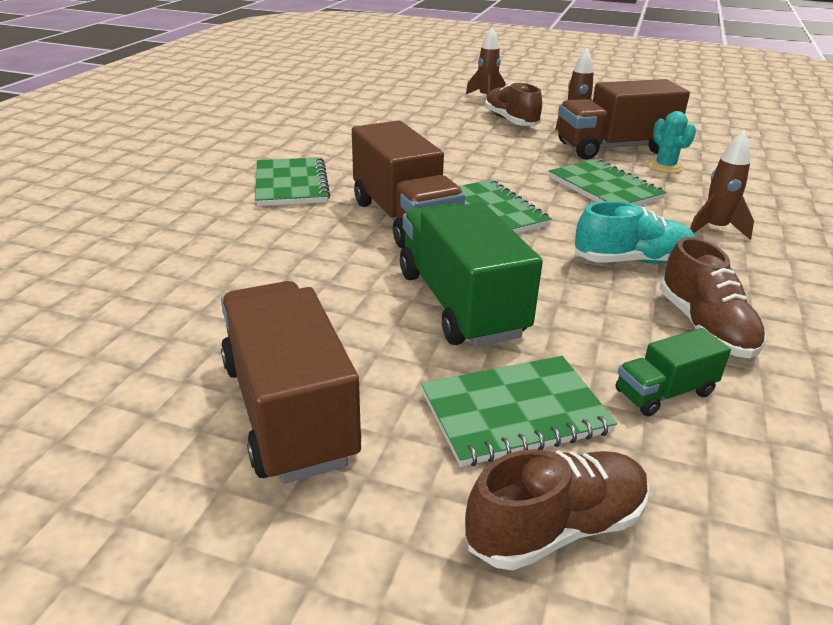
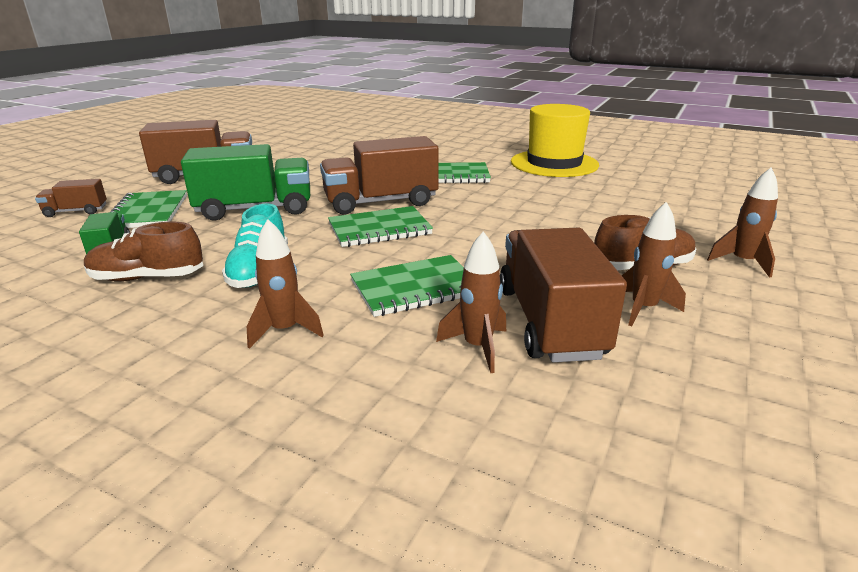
camera: 100 degrees right, 5 degrees down
brown shoe [465,449,649,571] -> brown truck [35,179,107,217]
turquoise cactus [648,111,696,173] -> brown rocket [436,231,506,373]
none -> yellow hat [511,104,599,177]

